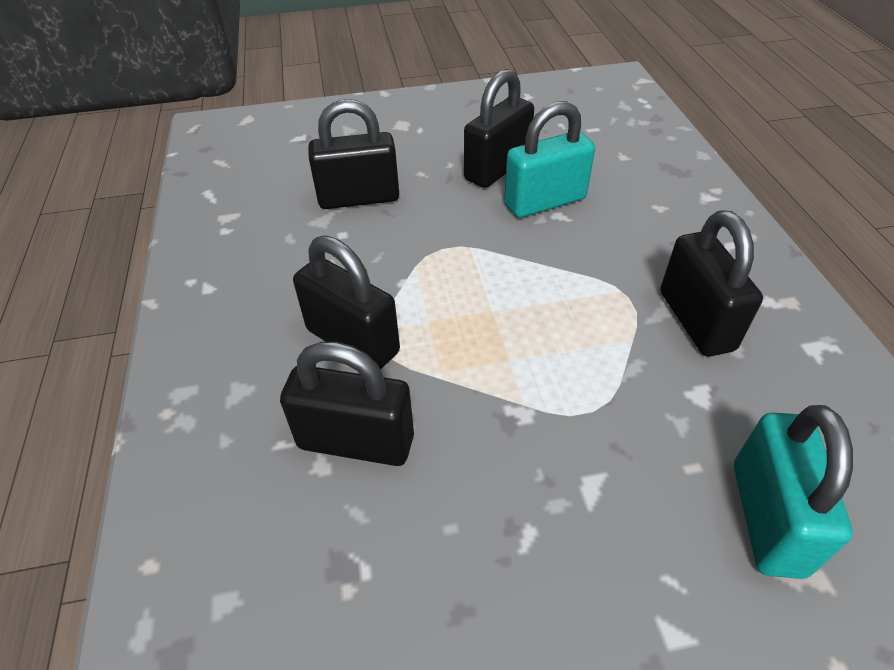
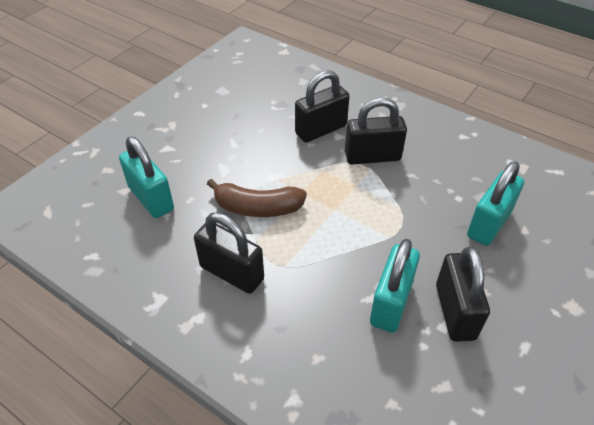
camera: 135 degrees right, 0 degrees up
black padlock [308,99,399,209] -> turquoise padlock [467,161,524,246]
none -> brown banana [207,179,307,217]

